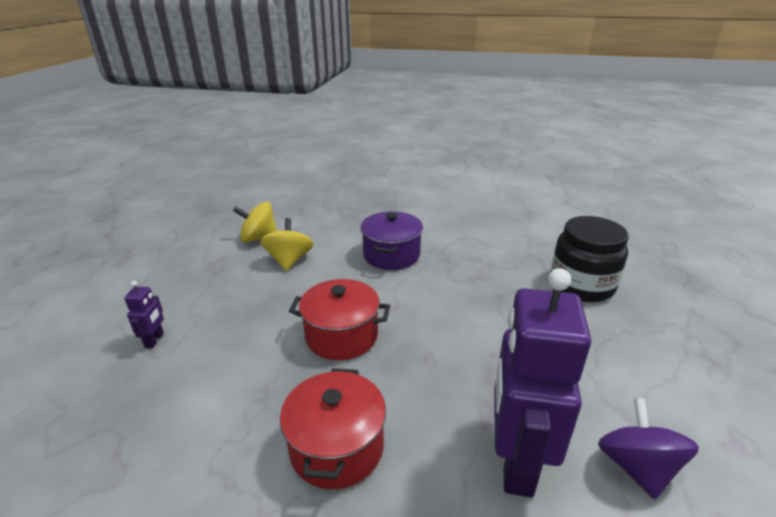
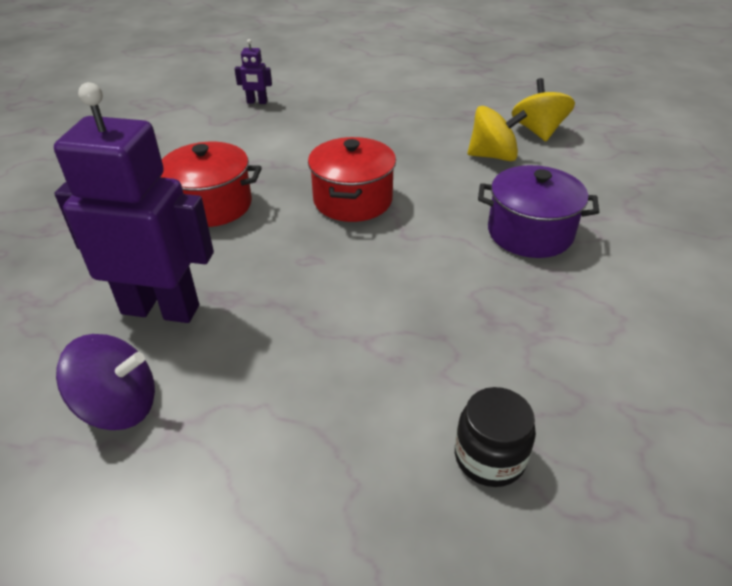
camera: 90 degrees right, 10 degrees up
purple robot [124,281,164,348] -> purple robot moved to [235,39,272,104]
black jar [551,216,629,302] -> black jar [455,387,536,487], size x0.58

